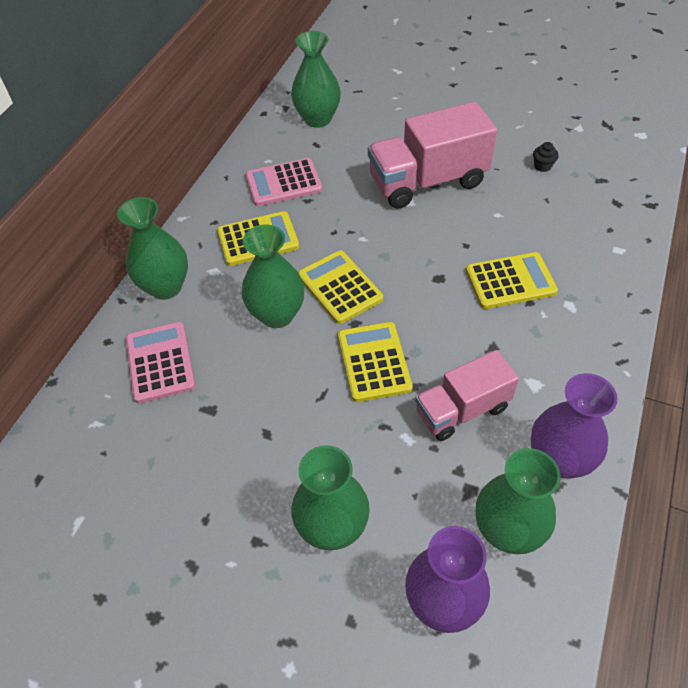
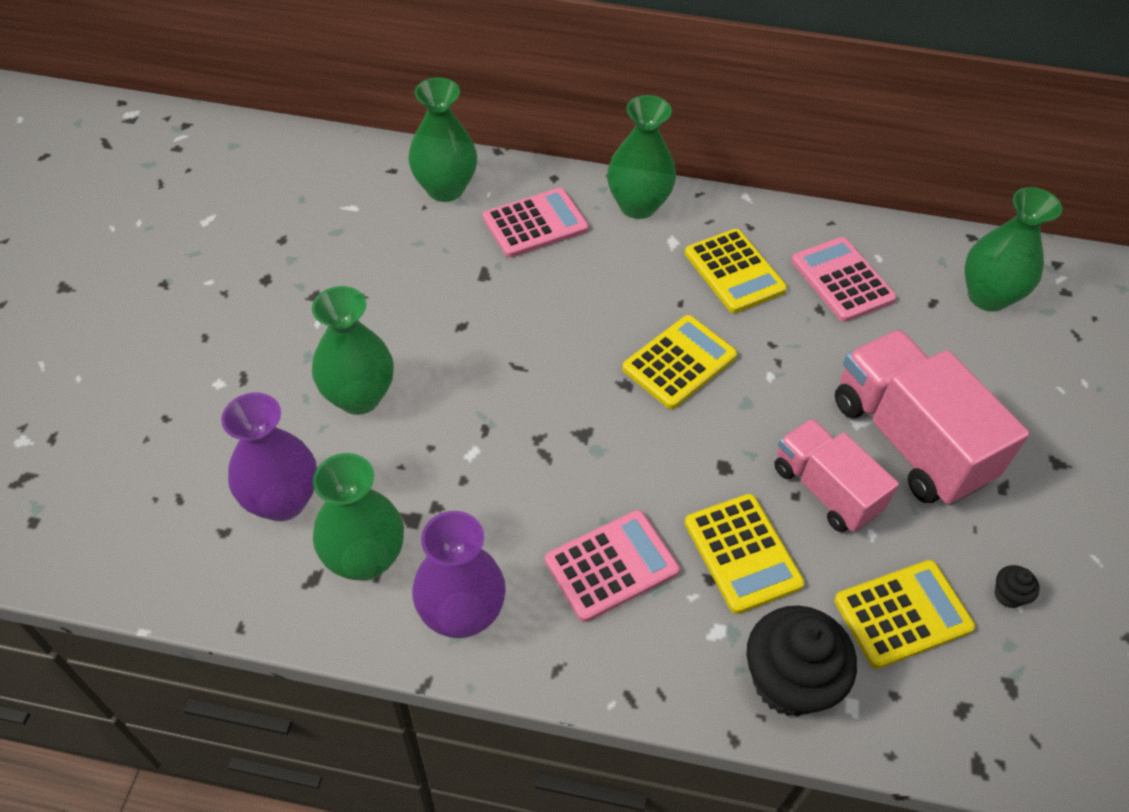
camera: 75 degrees right, 0 degrees up
green vase [241,225,305,328] -> green vase moved to [408,78,477,202]
yellow calculator [338,322,413,402] -> yellow calculator moved to [834,560,975,669]
pink truck [415,350,519,441] -> pink truck moved to [774,418,899,532]
none -> pink calculator [545,510,680,622]
none -> black cupcake [747,605,857,716]

